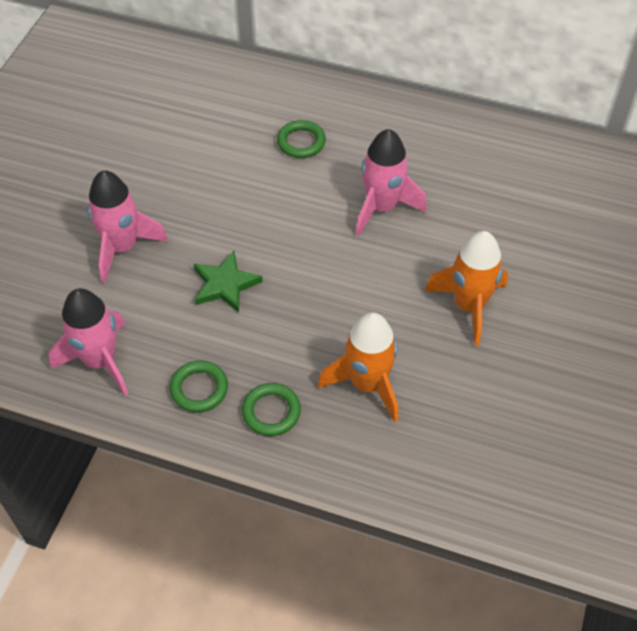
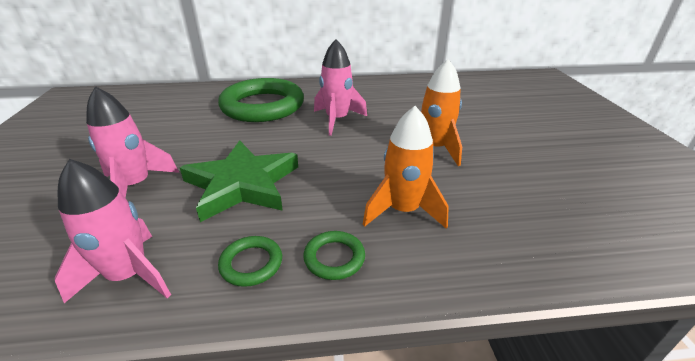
camera: 25 degrees left, 20 degrees down
green star [194,250,263,313] -> green star [180,140,298,222], size x1.84
green ring [277,120,326,158] -> green ring [218,78,304,122], size x2.42

